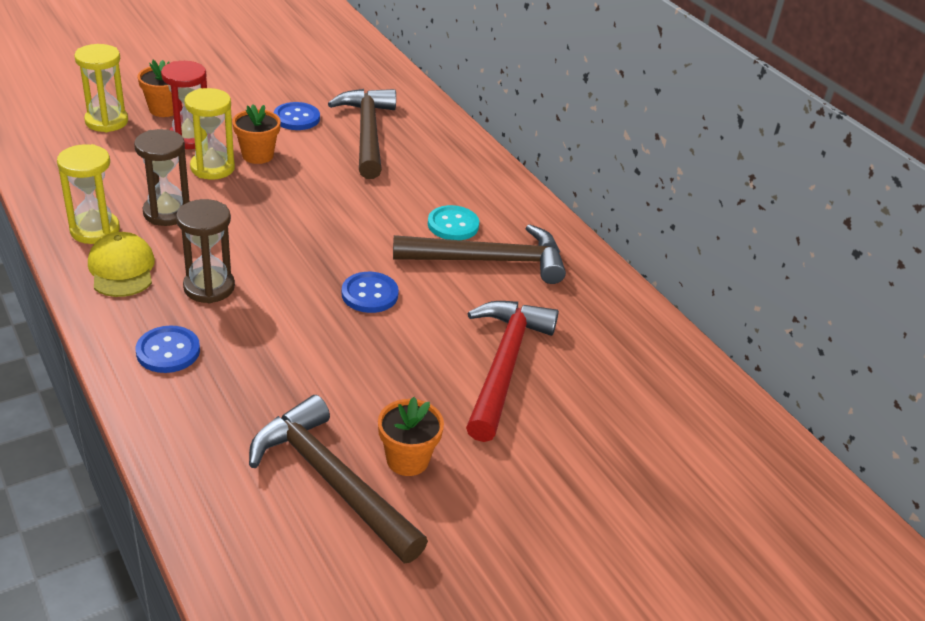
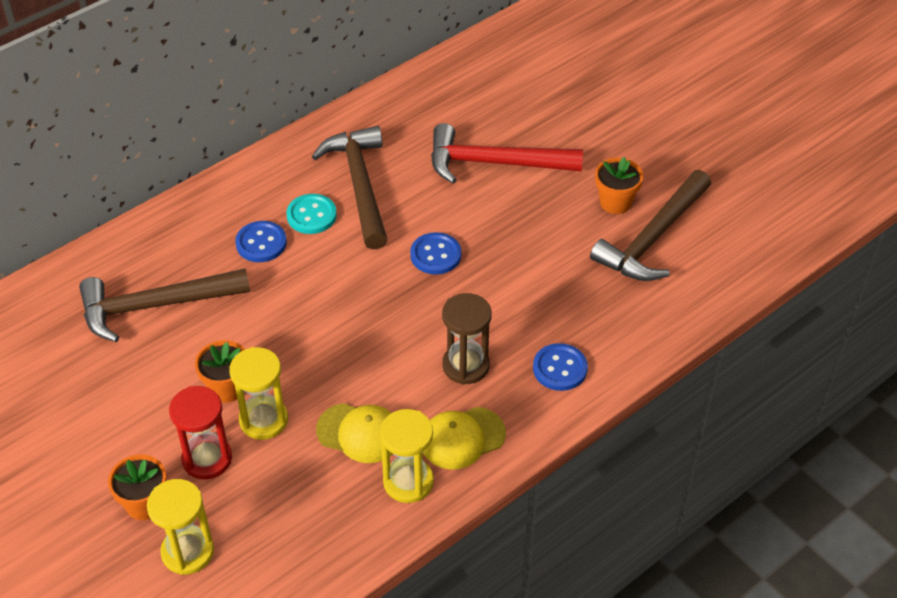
camera: 95 degrees left, 10 degrees up
brown hourglass [134,129,190,226] -> yellow cap [316,403,393,463]
blue button [274,102,320,130] -> blue button moved to [235,221,287,262]

